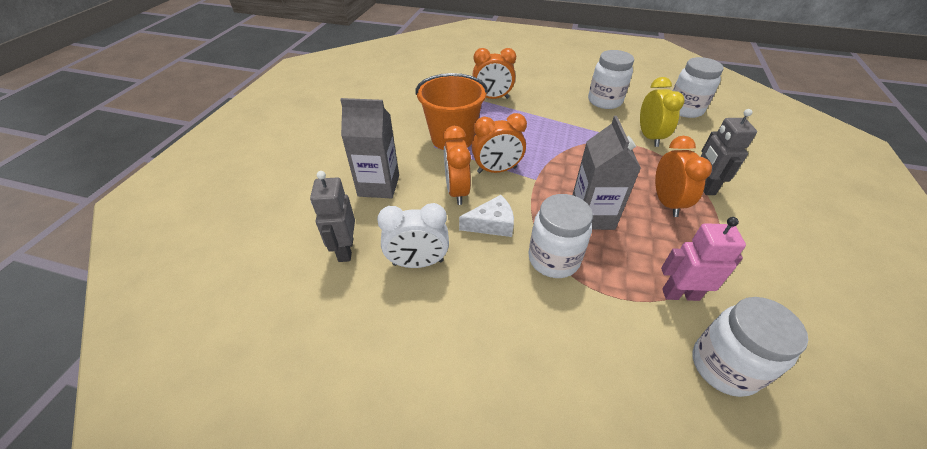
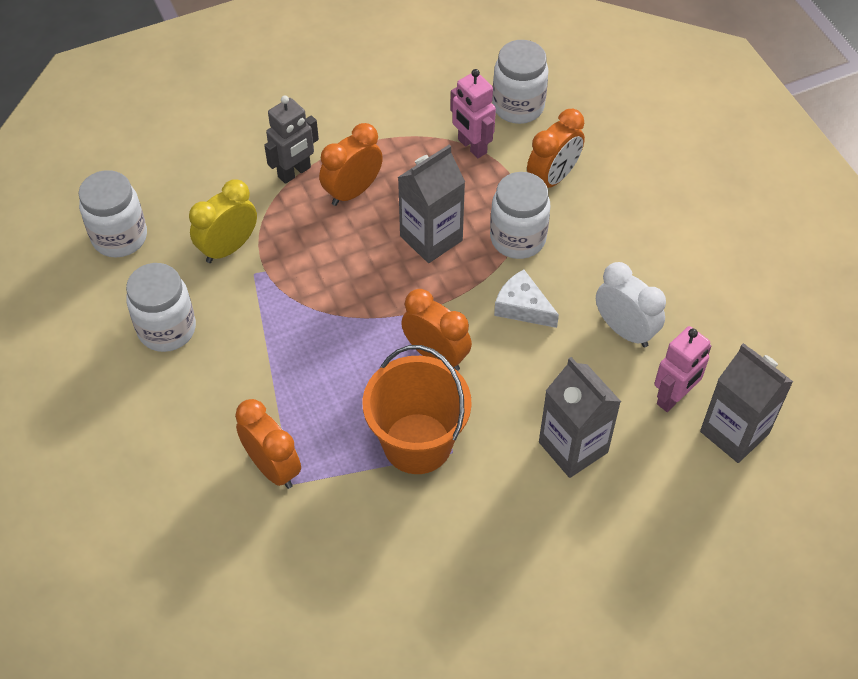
camera: 130 degrees left, 10 degrees up
grey robot [310,171,355,262] -> pink robot [654,326,711,412]
orange clock [443,126,471,205] -> orange clock moved to [527,109,585,188]
none -> grey carton [700,343,793,463]

